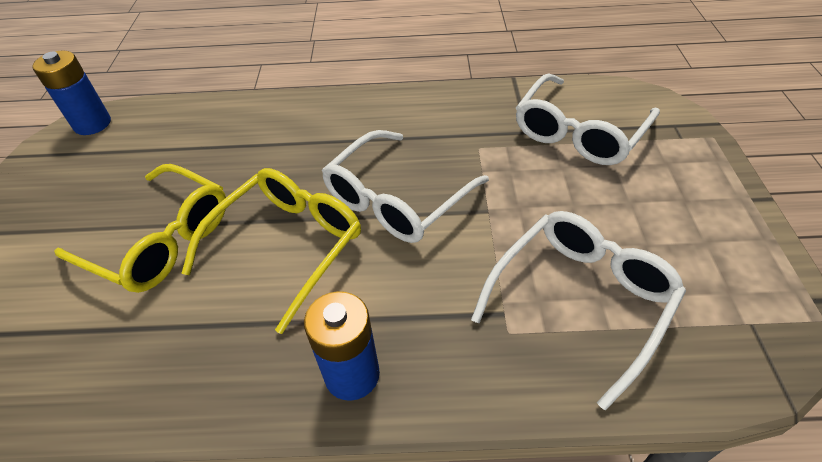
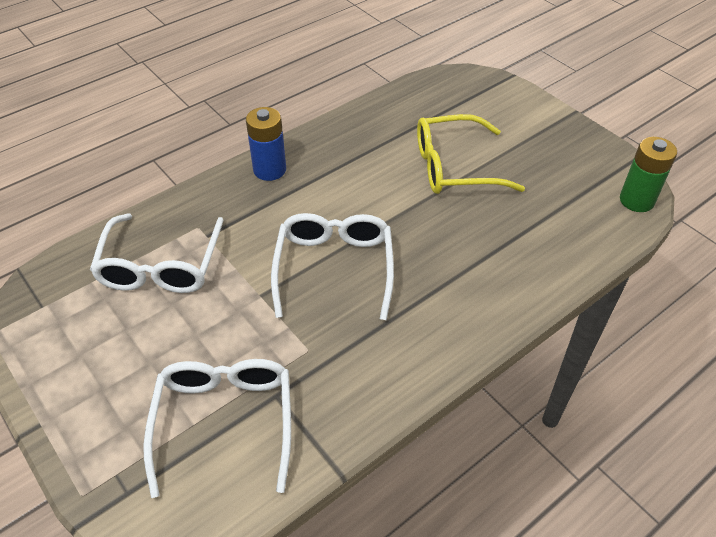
camera: 140 degrees right, 0 degrees up
blue battery [32,50,111,135] -> green battery [620,137,677,212]
yellow glasses [182,168,361,334] -> none

